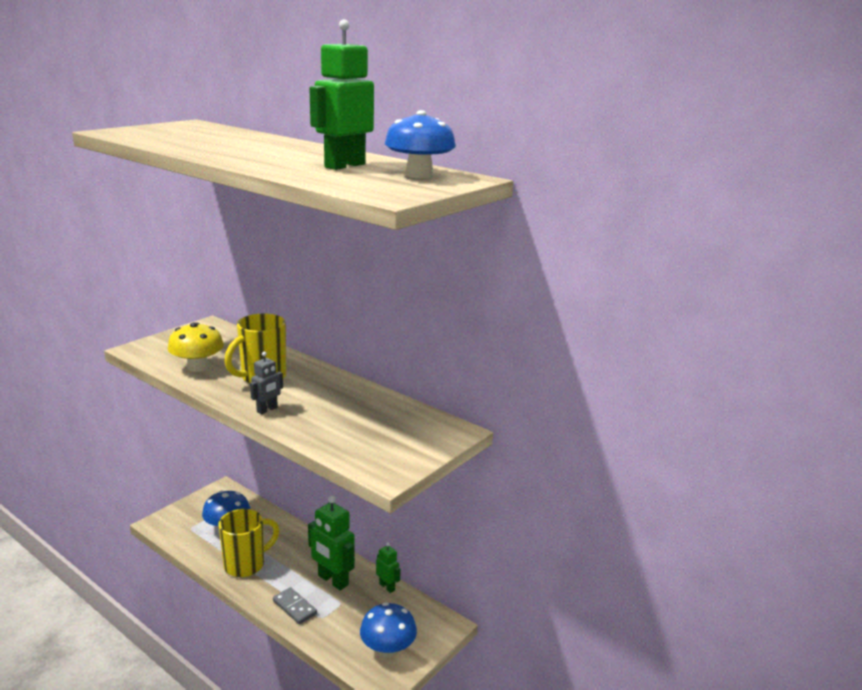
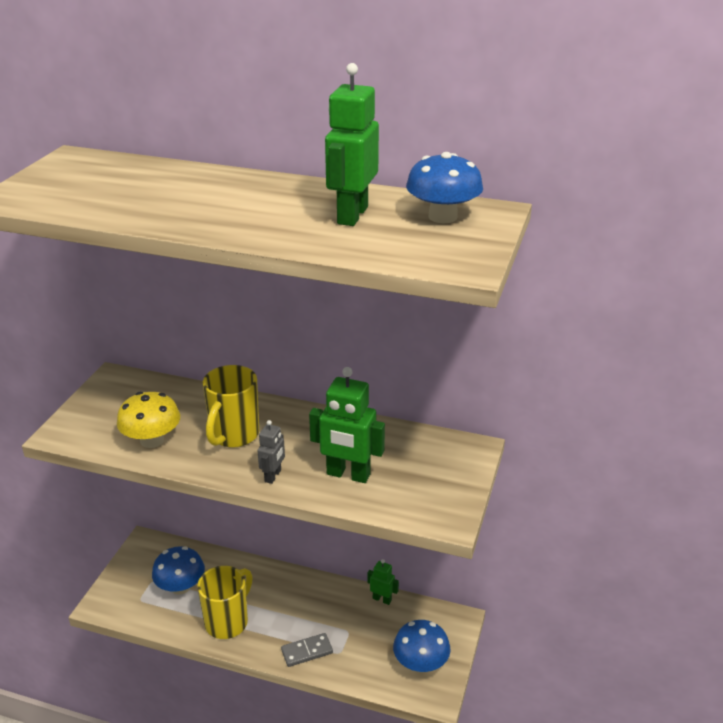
camera: 20 degrees left, 10 degrees up
grey domino [273,587,317,624] -> grey domino turned 45 degrees counterclockwise [281,633,333,667]
green robot [308,495,355,591] -> green robot moved to [309,367,385,483]

